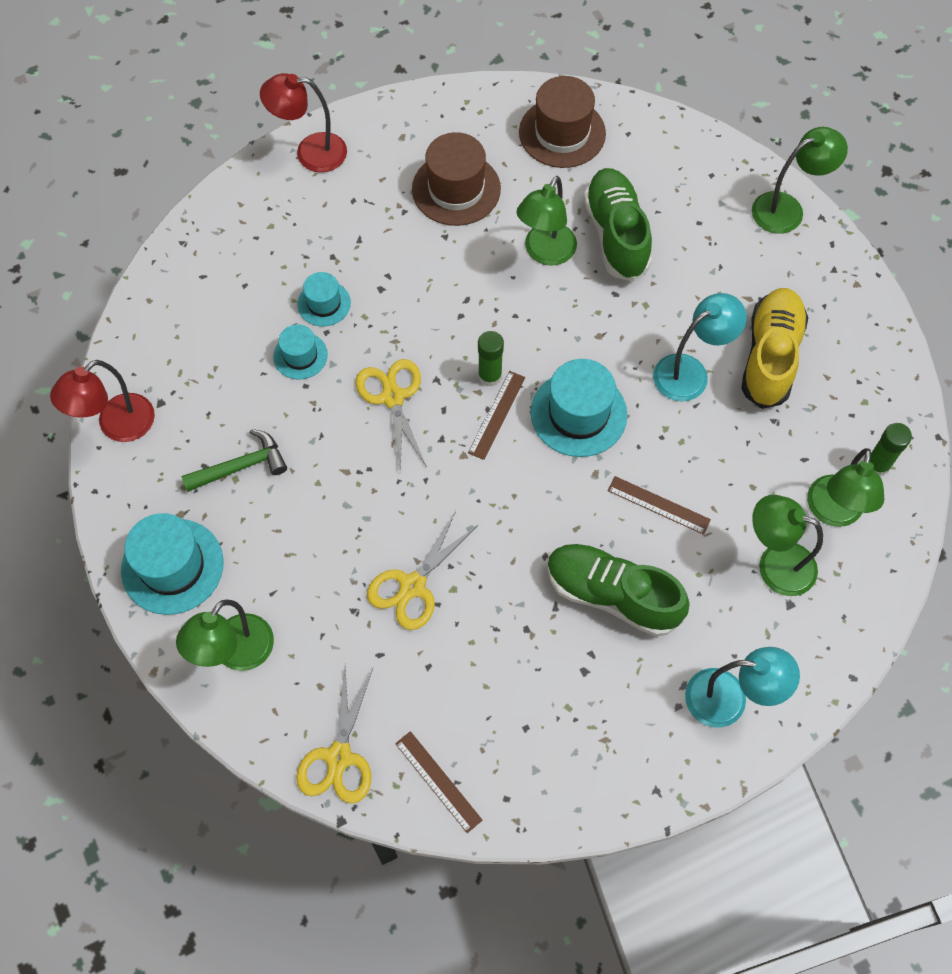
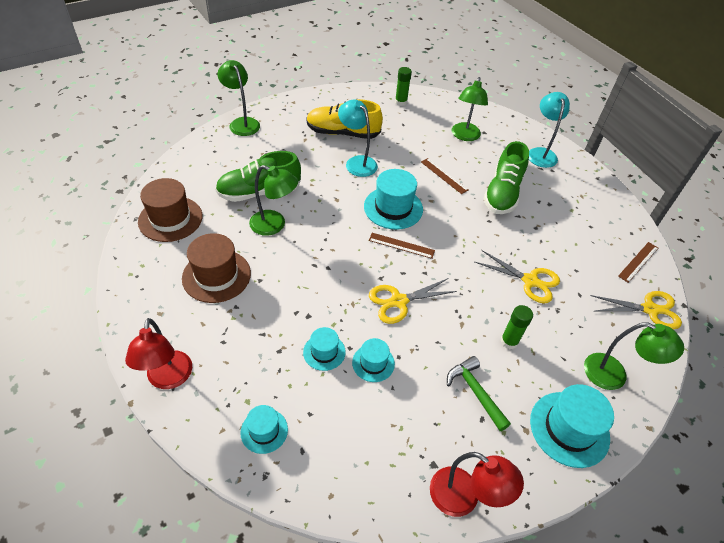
camera: 100 degrees left, 15 degrees down
green glue stick [478,331,504,387] -> green glue stick moved to [500,305,533,349]
brown ruler [607,476,711,535] -> brown ruler turned 60 degrees counterclockwise [421,158,469,194]
green lamp [807,448,884,527] -> none
none -> turquoise hat [240,405,288,454]

